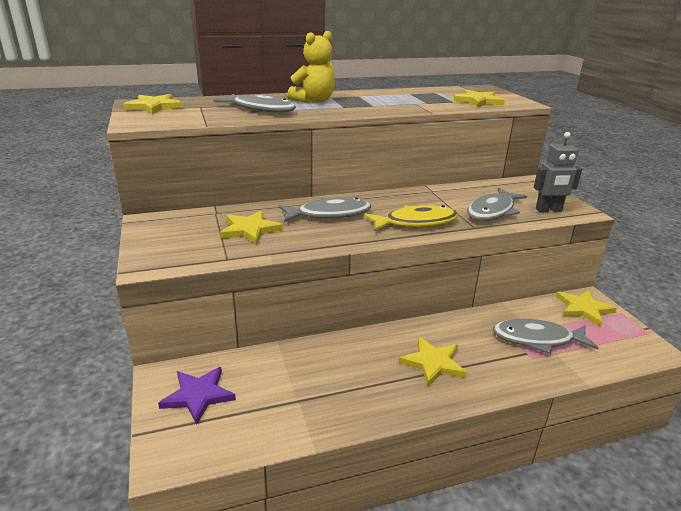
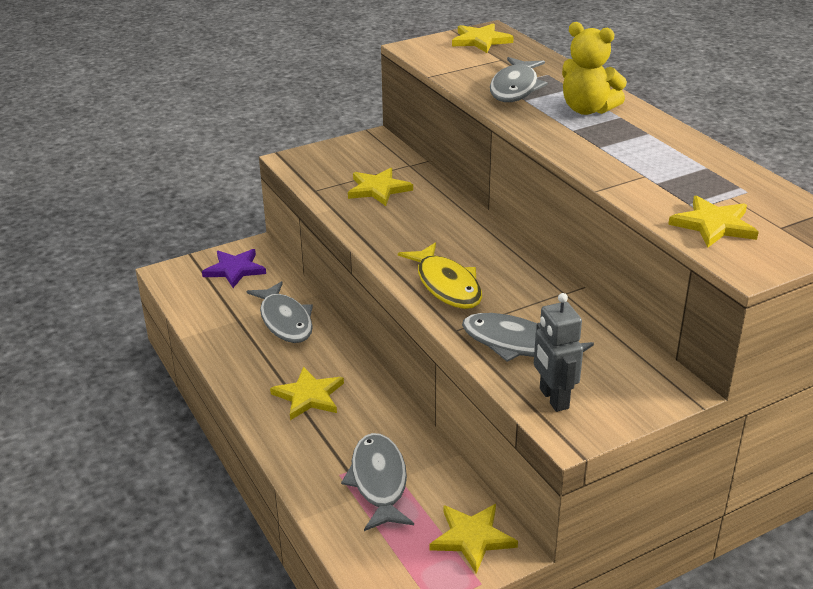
camera: 80 degrees right, 5 degrees up
grey fish [279,197,371,222] -> grey fish moved to [246,281,313,343]

